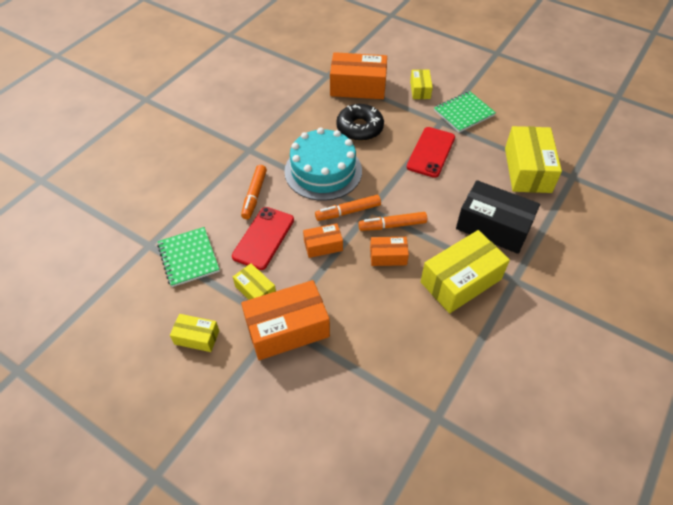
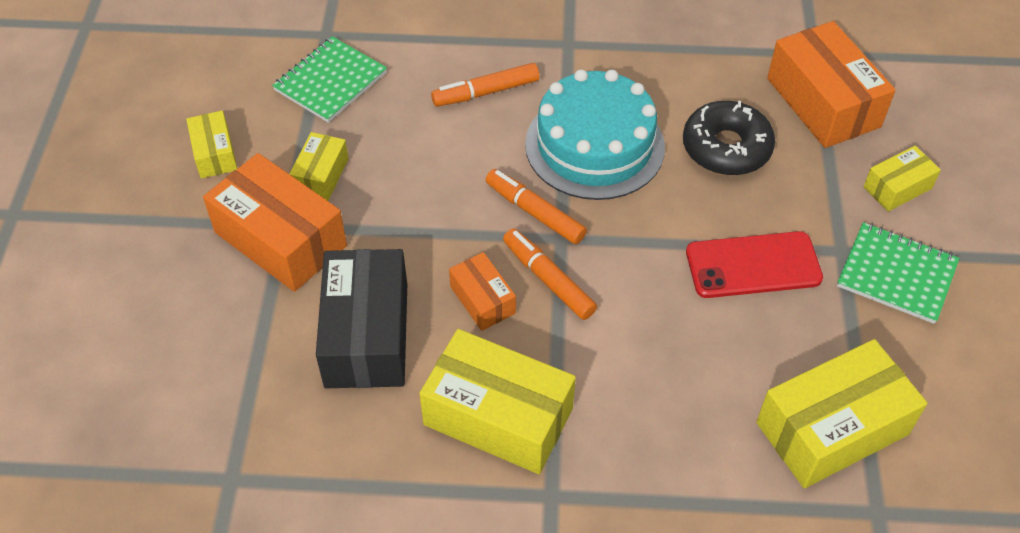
camera: 60 degrees right, 0 degrees up
red phone [232,207,294,270] -> none
orange box [303,223,343,258] -> none
black box [456,180,540,254] -> black box moved to [316,249,407,388]

